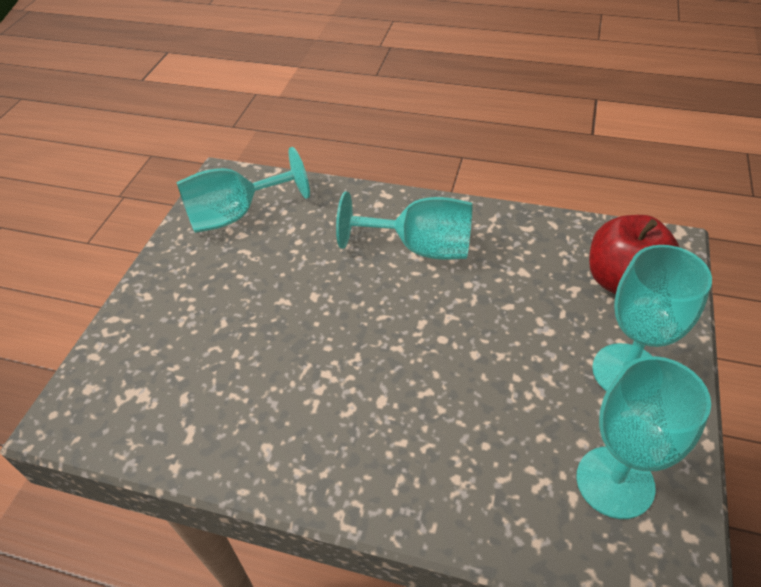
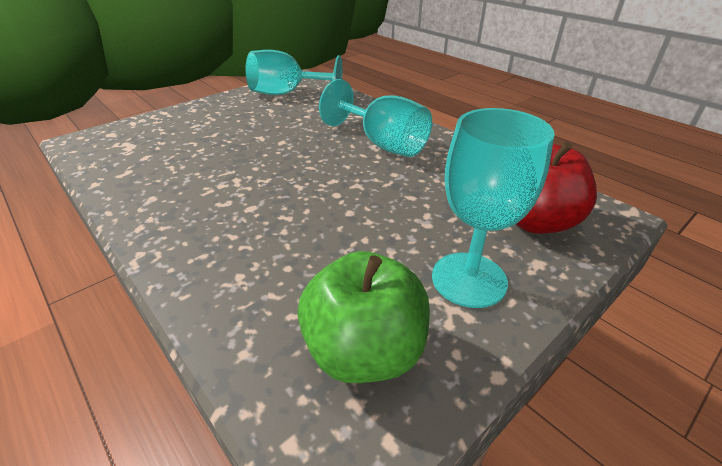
camera: 30 degrees right, 10 degrees down
turquoise goblet [576,356,711,519] -> green apple [297,251,430,383]

